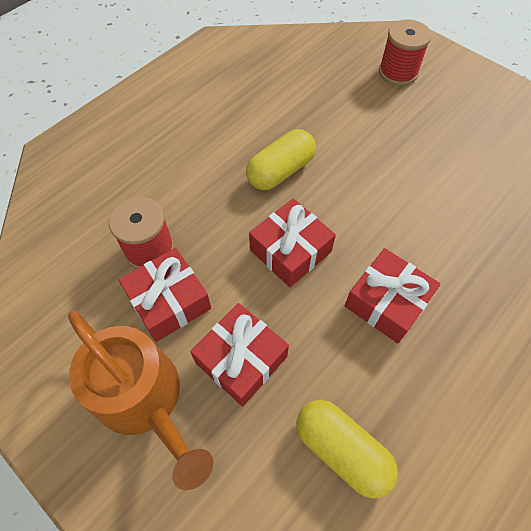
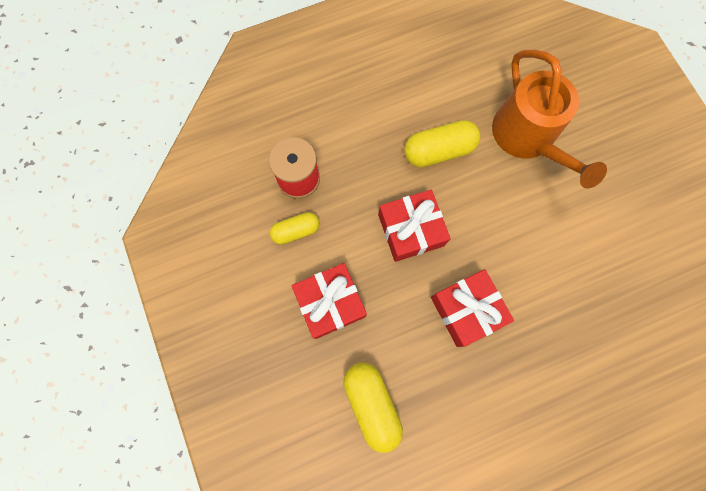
camera: 25 degrees right, 15 degrees up
orange watering can [68,311,213,490] -> orange watering can moved to [492,50,607,188]
red gift [119,248,211,342] -> yellow capsule [270,212,320,245]
red spool [379,19,431,86] -> none

